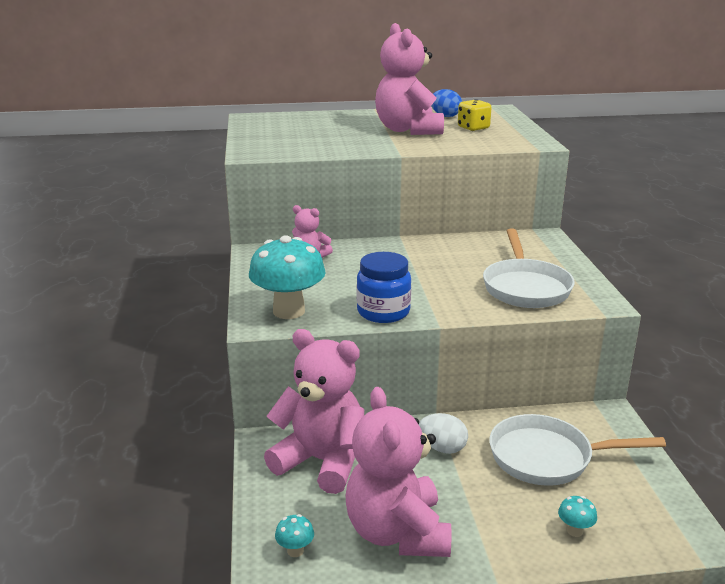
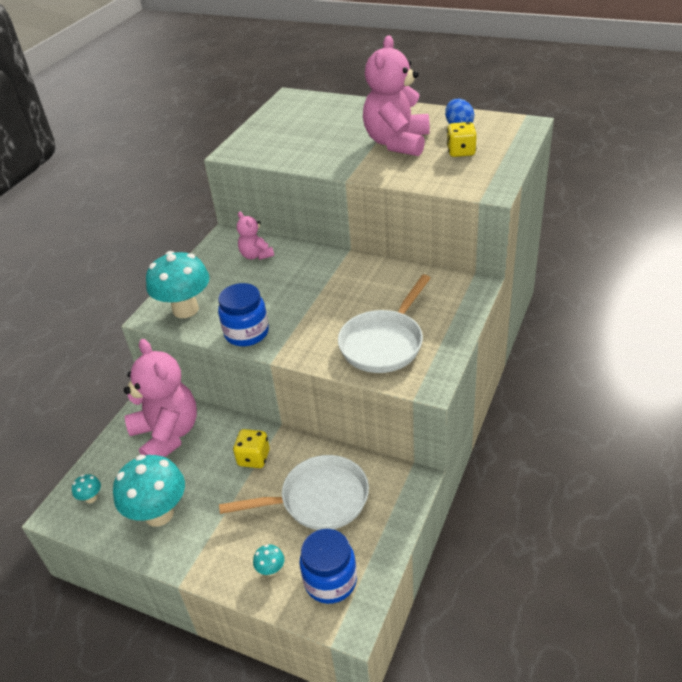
camera: 35 degrees right, 15 degrees up
pink teddy bear [346,387,451,557] -> turquoise mushroom [113,455,185,527]
white egg [419,413,468,454] -> yellow dice [233,429,270,468]
white pan [489,414,666,486] -> white pan turned 135 degrees clockwise [219,455,369,530]
none -> blue jar [299,529,357,604]

